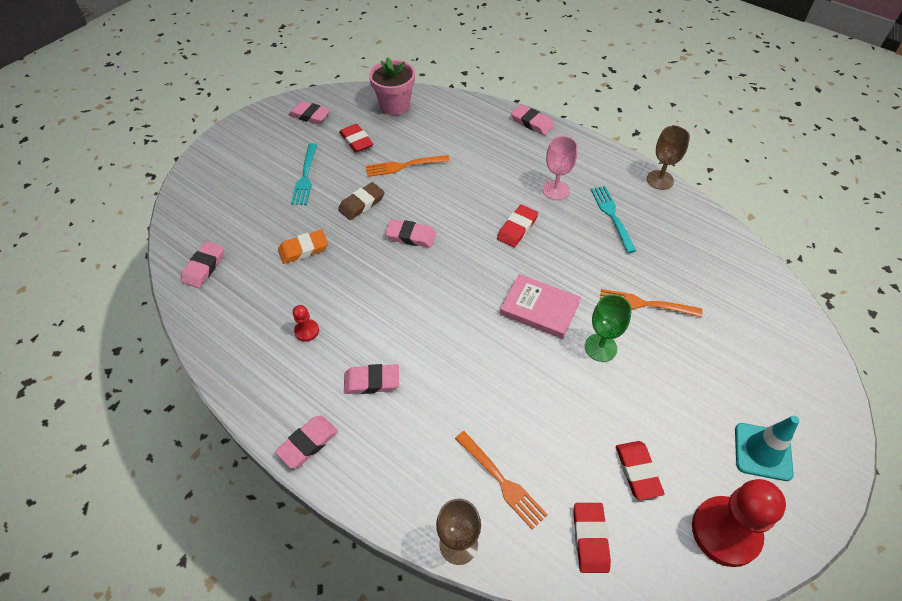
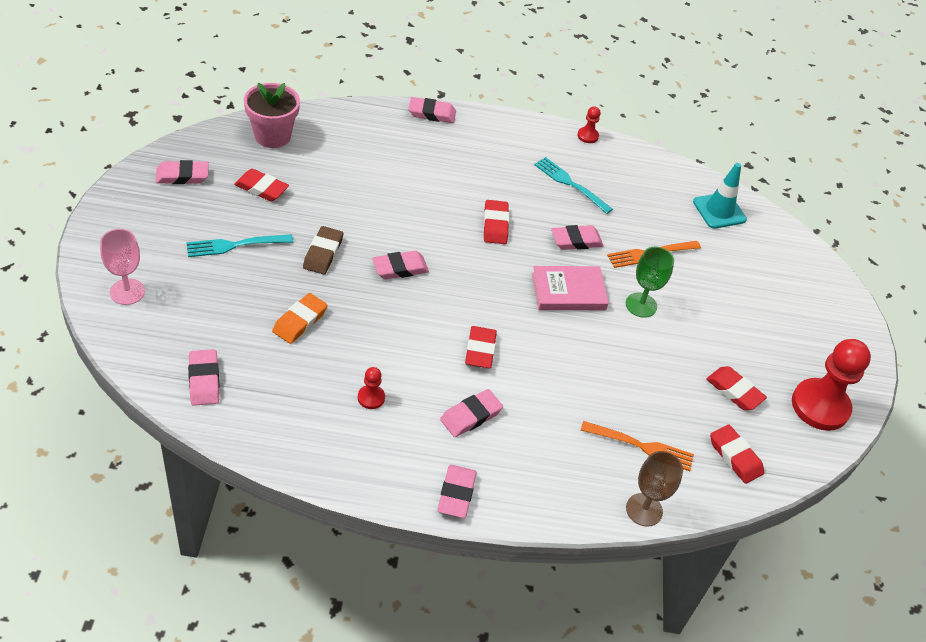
camera: 40 degrees left, 5 degrees down
turquoise fork [291,143,317,205] -> turquoise fork turned 105 degrees clockwise [186,234,293,257]
orange fork [366,155,450,177] -> none
pink goblet [542,136,577,200] -> pink goblet moved to [100,229,145,305]
brown goblet [647,126,690,190] -> red pawn [577,106,600,143]
turquoise traffic cone [735,416,799,481] -> turquoise traffic cone moved to [693,163,747,229]
none -> red eraser [465,326,497,368]
none -> pink eraser [551,225,604,250]

